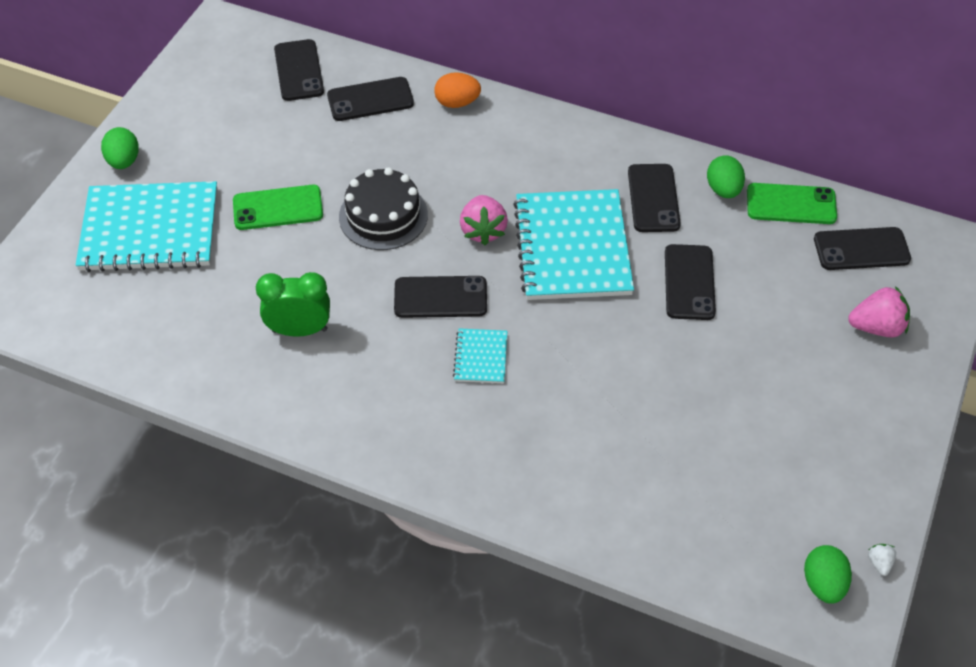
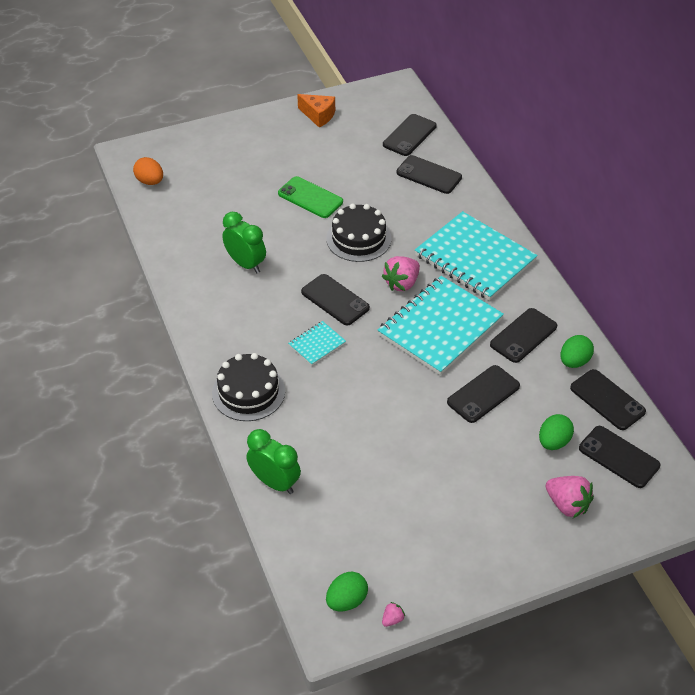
camera: 45 degrees right, 5 degrees down
turquoise notebook [76,181,217,272] -> turquoise notebook moved to [415,211,538,301]
green egg [101,127,139,169] -> green egg moved to [539,414,574,450]
orange egg [434,72,481,108] -> orange egg moved to [133,157,163,185]
green phone [747,183,837,224] -> black phone [570,369,646,430]
white strawberry [868,544,896,576] -> pink strawberry [382,602,405,627]
none -> black cake [212,353,285,421]
none -> green clock [246,429,301,494]
none -> orange cheese [297,94,335,128]

